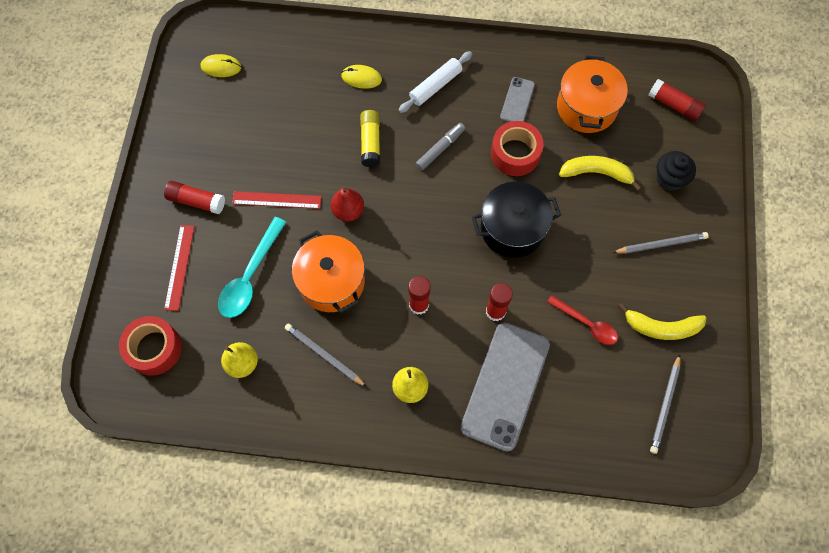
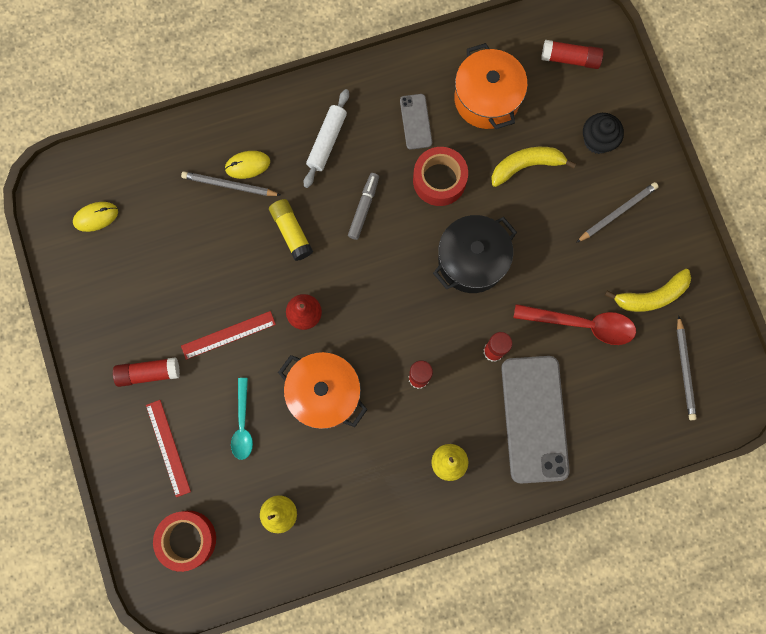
camera: 25 degrees left, 10 degrees up
turquoise spoon [218,217,286,318] -> turquoise spoon [231,378,253,460], size x0.66
grey pencil [285,324,367,387] -> grey pencil moved to [181,171,281,196]
red spoon [547,295,618,345] -> red spoon [513,304,636,345], size x1.52

